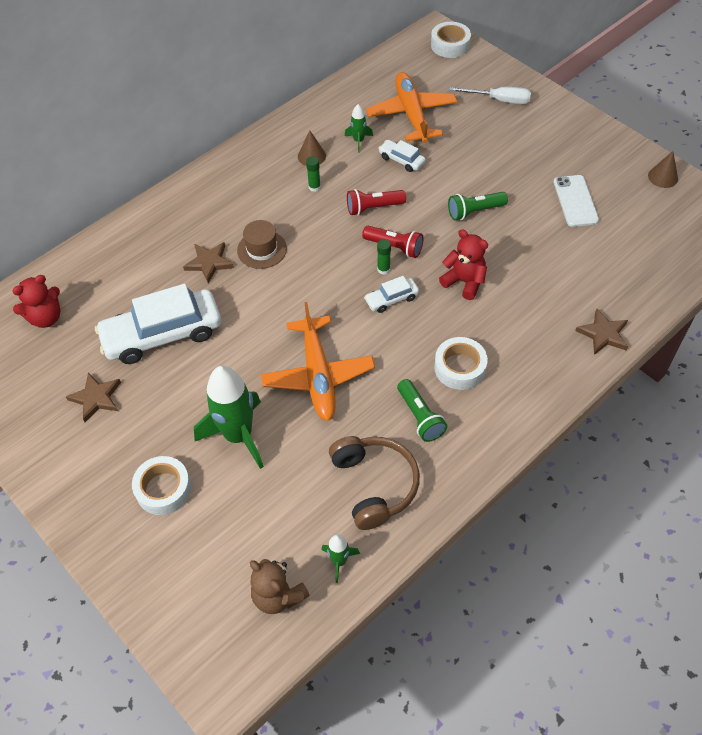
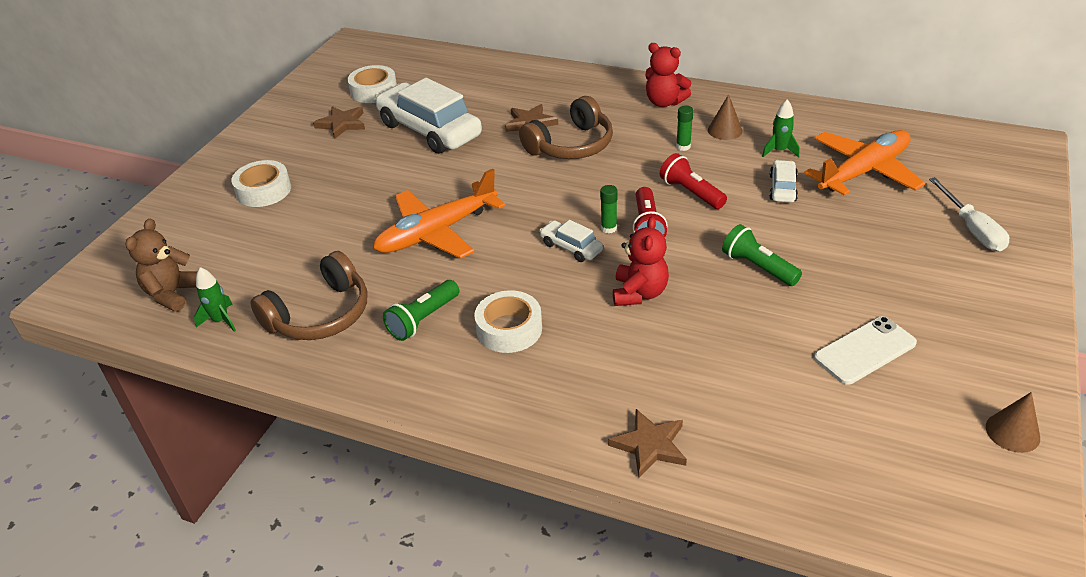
camera: 65 degrees right, 15 degrees down
red teddy bear [12,275,60,328] -> red teddy bear moved to [645,43,692,107]
green rocket [194,366,264,469] -> none
brown hat [237,220,287,269] -> brown headphones [519,96,613,159]
white tape [431,22,471,58] -> white tape moved to [347,65,397,103]

